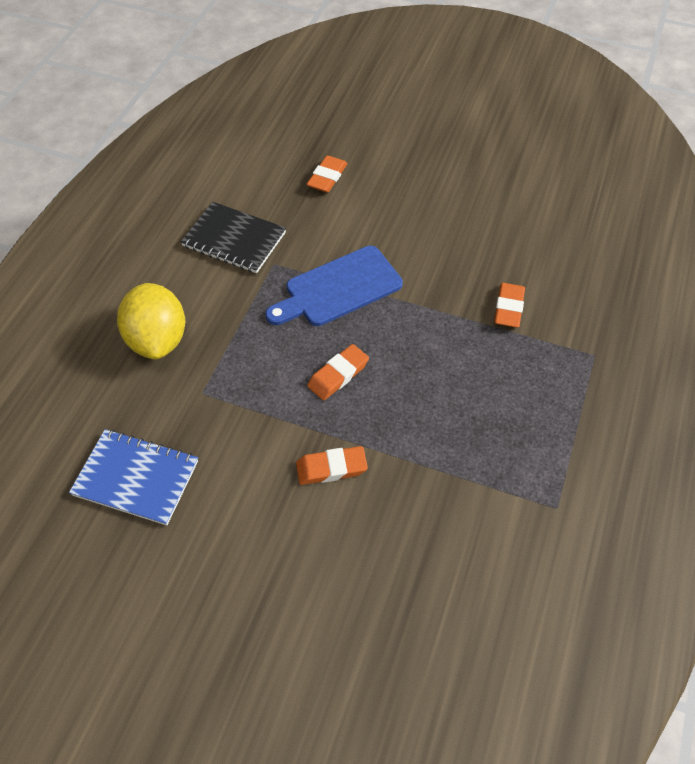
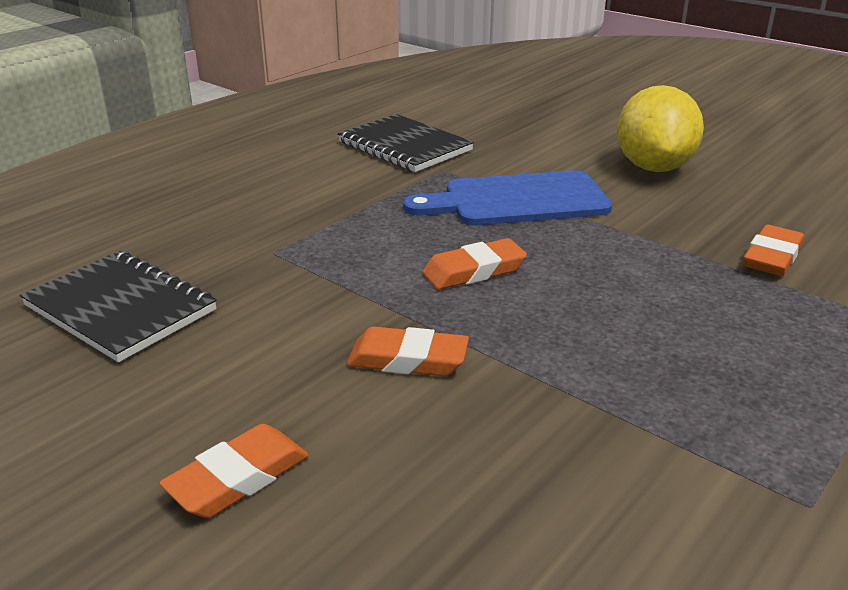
camera: 20 degrees right, 25 degrees down
blue notebook [69,429,198,526] -> black notebook [20,251,217,362]
yellow lemon [117,283,185,359] -> yellow lemon moved to [617,85,704,172]
orange eraser [307,155,348,193] -> orange eraser moved to [159,424,309,518]

